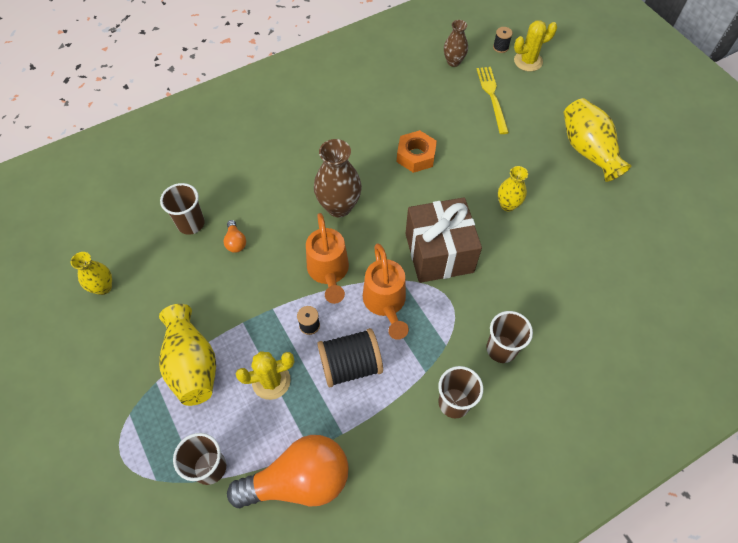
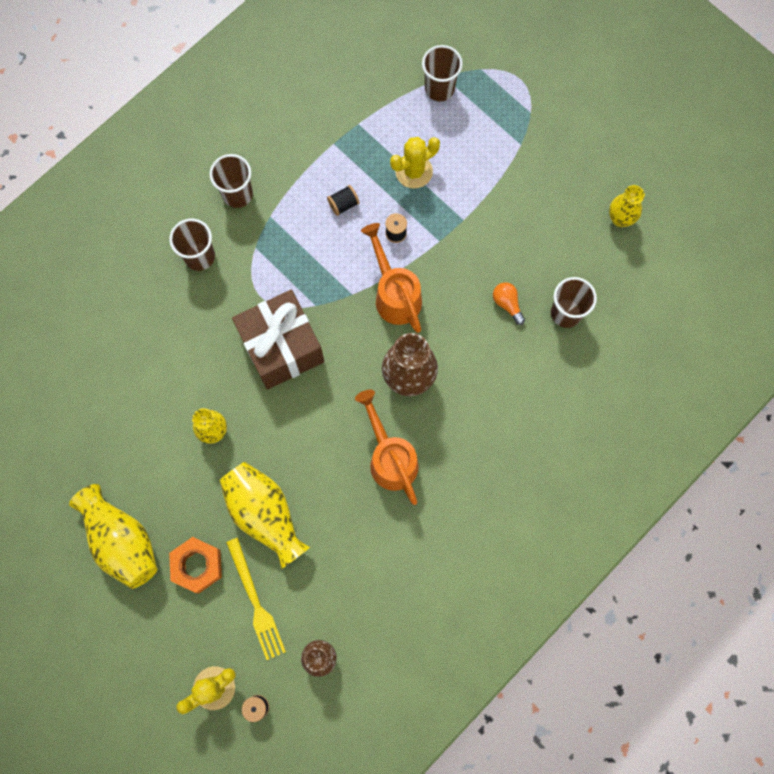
camera: 165 degrees right, 15 degrees up
yellow vase [159,304,216,406] -> yellow vase moved to [219,462,310,569]
orange light bulb [227,435,349,508] -> none
black spool [317,328,383,387] -> black spool [327,185,360,216], size x0.47
orange watering can [363,243,409,340] -> orange watering can moved to [355,390,419,505]
orange nut [397,130,437,173] -> orange nut moved to [169,537,222,593]

